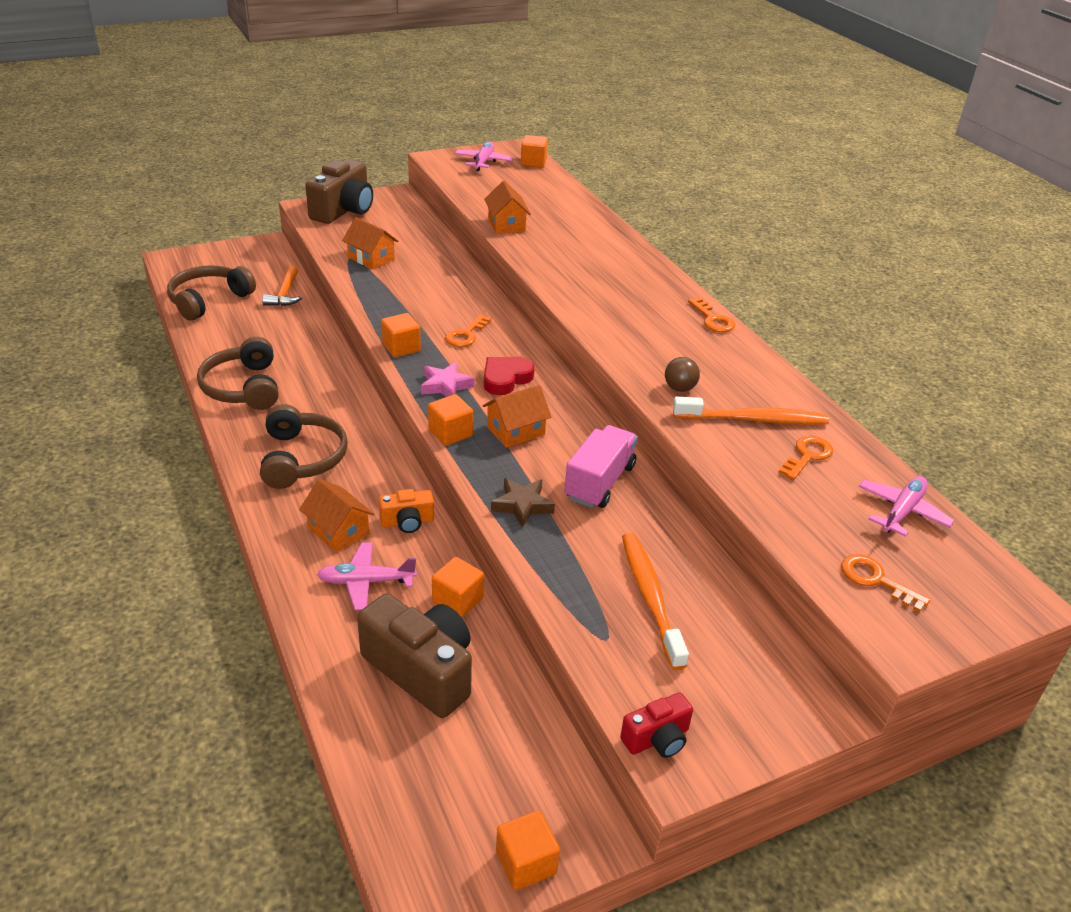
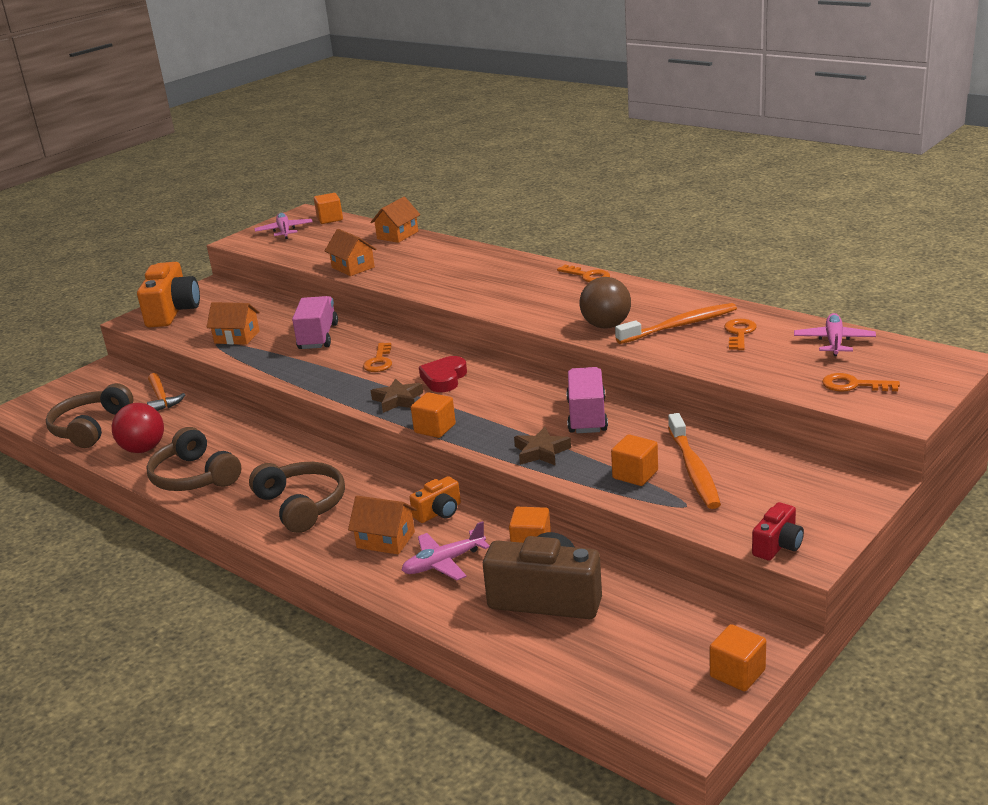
camera: 20 degrees left, 10 degrees down
brown camera [305,159,373,224] -> orange camera [137,262,200,328]
orange cube [381,313,421,358] -> orange cube moved to [611,434,658,486]
pink star [421,362,475,397] -> brown star [371,378,423,413]
orange house [483,385,551,448] -> orange house moved to [370,197,421,243]
orange toothbrush [622,533,689,670] -> orange toothbrush turned 150 degrees counterclockwise [668,413,721,509]
brown ball [665,357,700,392] -> brown ball [580,277,631,329], size x1.66
none -> red ball [112,403,164,453]
none -> pink truck [292,296,338,349]

